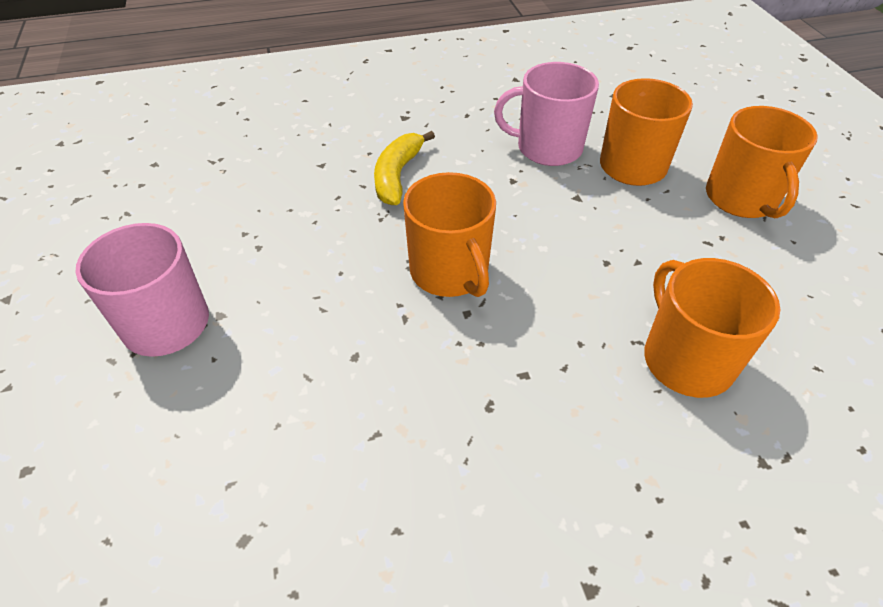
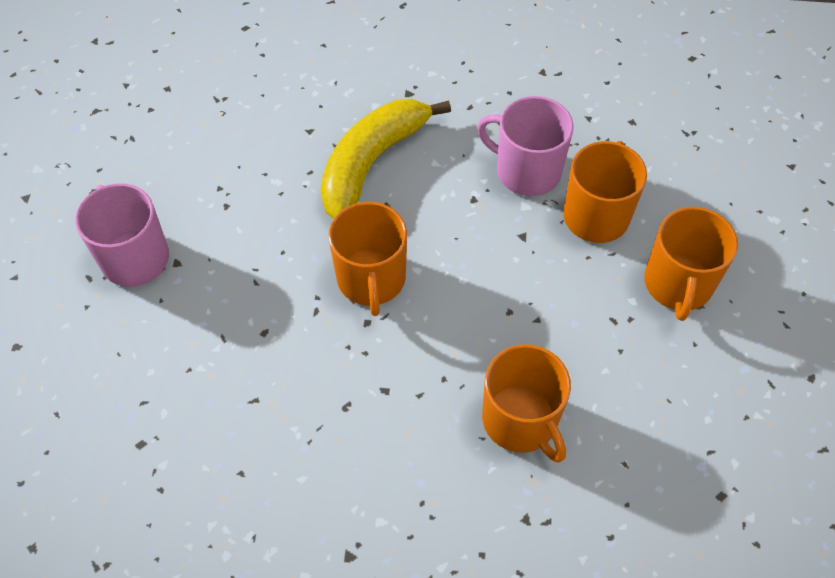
camera: 20 degrees right, 10 degrees up
yellow banana [374,131,435,205] -> yellow banana [321,99,451,219], size x1.62
orange mug [644,258,781,398] -> orange mug turned 150 degrees clockwise [482,344,571,463]

